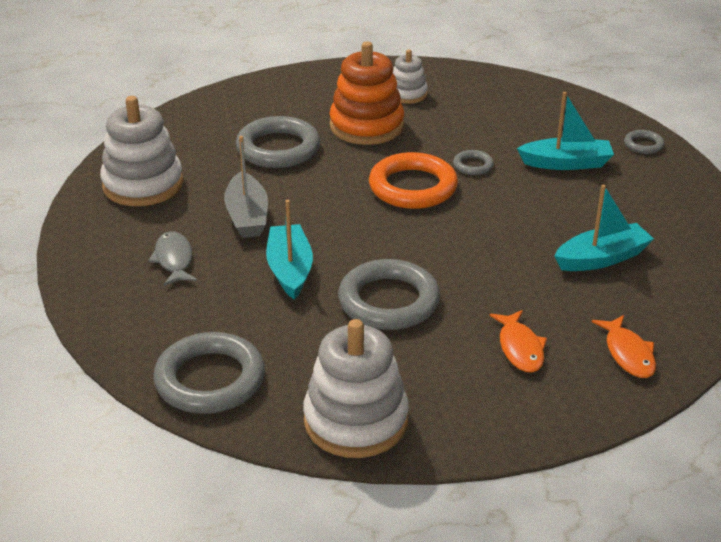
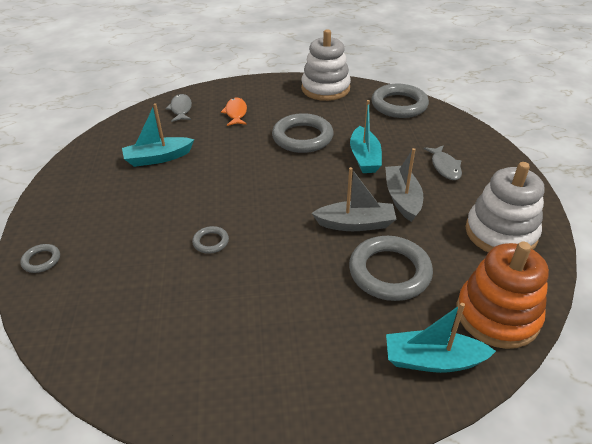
camera: 175 degrees left, 5 degrees up
orange stacking toy [329,42,404,145] -> orange stacking toy moved to [456,242,549,349]
orange ring [369,152,458,209] -> none
white stacking toy [393,50,428,104] -> none
turquoise boat [517,92,614,170] -> turquoise boat moved to [386,303,496,373]
orange fish [592,315,656,378] -> grey fish [166,94,192,122]
none -> grey boat [312,167,397,231]

